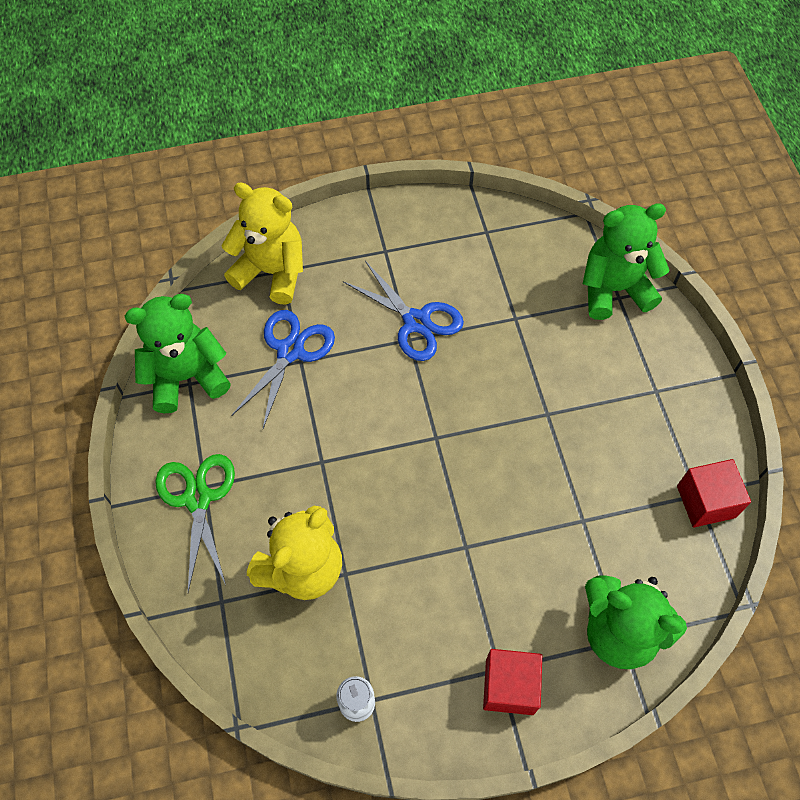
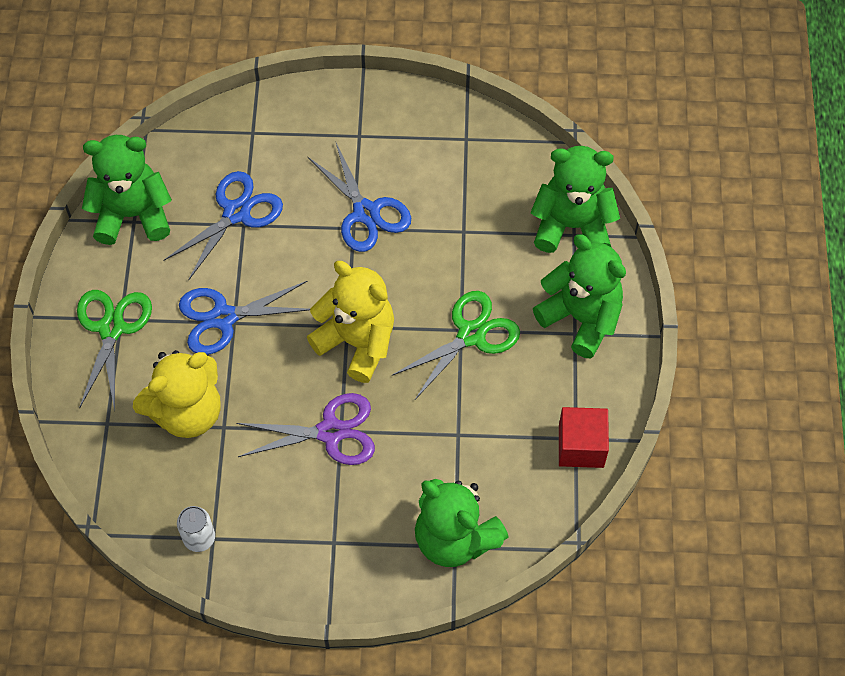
camera: 15 degrees right, 0 degrees up
yellow teddy bear [221,182,303,305] -> yellow teddy bear moved to [307,261,394,383]
red cube [483,649,542,715] -> none
none -> blue scissors [179,281,310,355]
none -> purple scissors [236,393,375,465]
none -> green scissors [391,291,520,401]
none -> green teddy bear [533,234,626,359]

